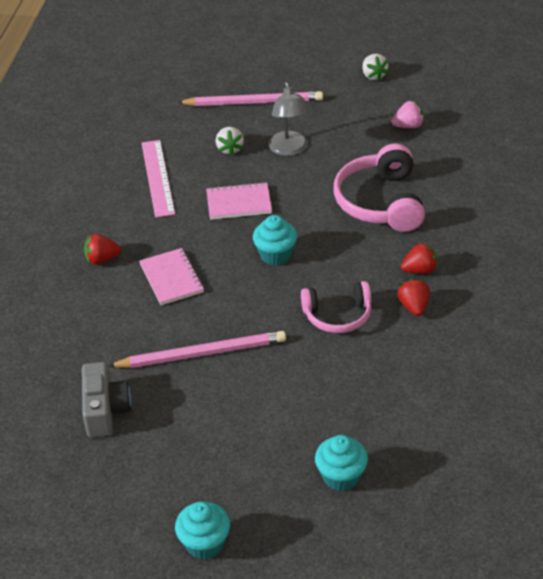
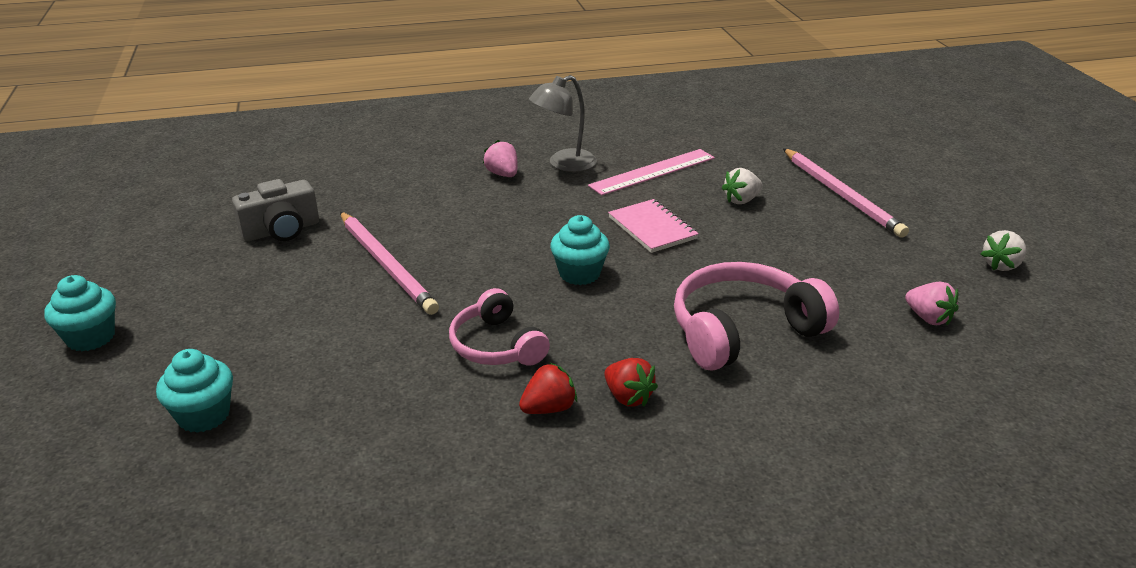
camera: 65 degrees right, 10 degrees down
red strawberry [84,234,121,264] -> pink strawberry [483,140,518,177]
pink notebook [139,248,204,305] -> none
grey lamp [268,82,310,156] -> grey lamp moved to [529,75,597,172]

